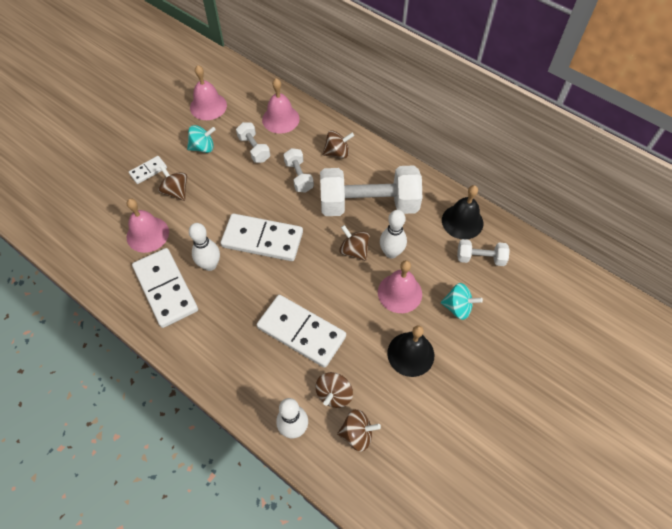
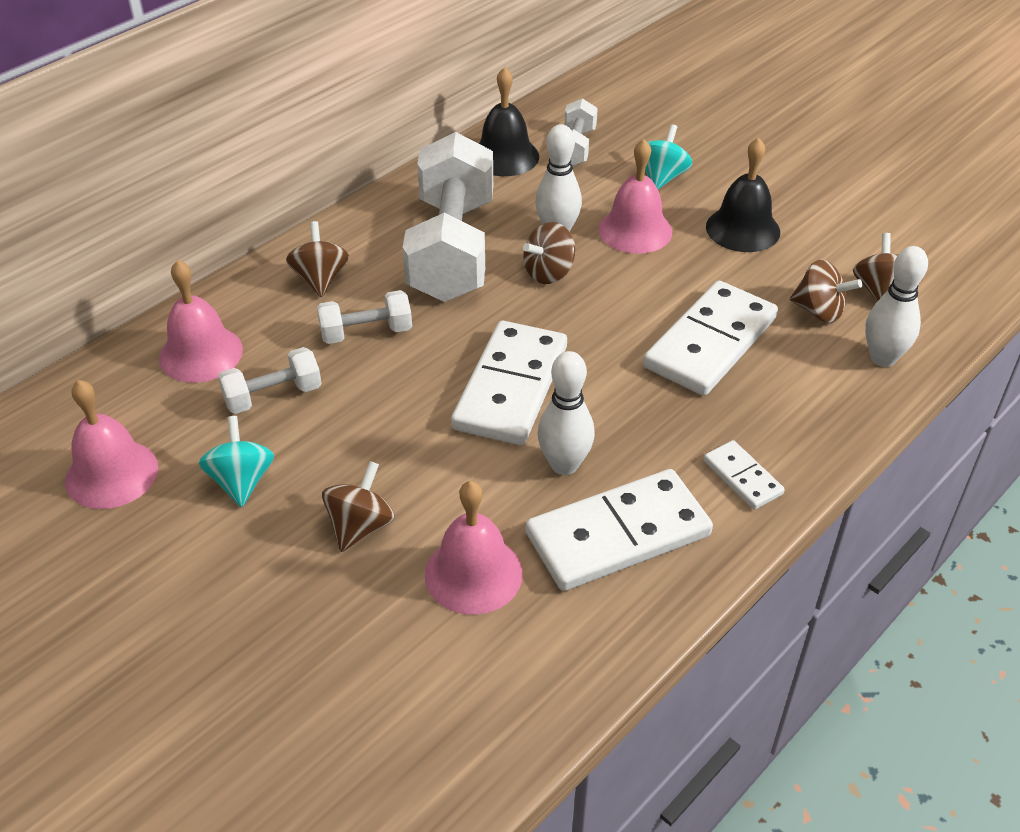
camera: 85 degrees left, 15 degrees down
white domino [129,156,167,184] -> white domino moved to [704,440,785,510]
brown spinning top [158,165,187,201] -> brown spinning top turned 150 degrees clockwise [322,461,395,552]

